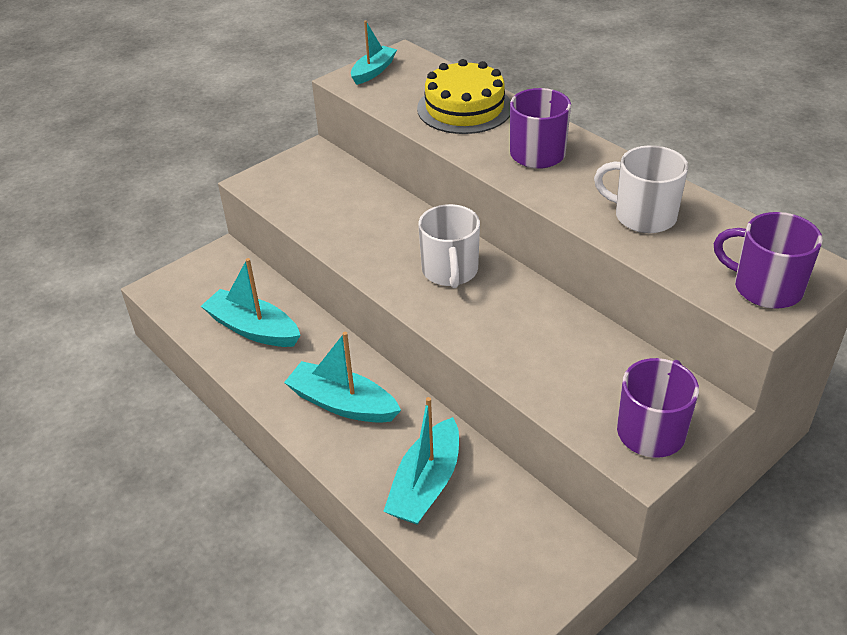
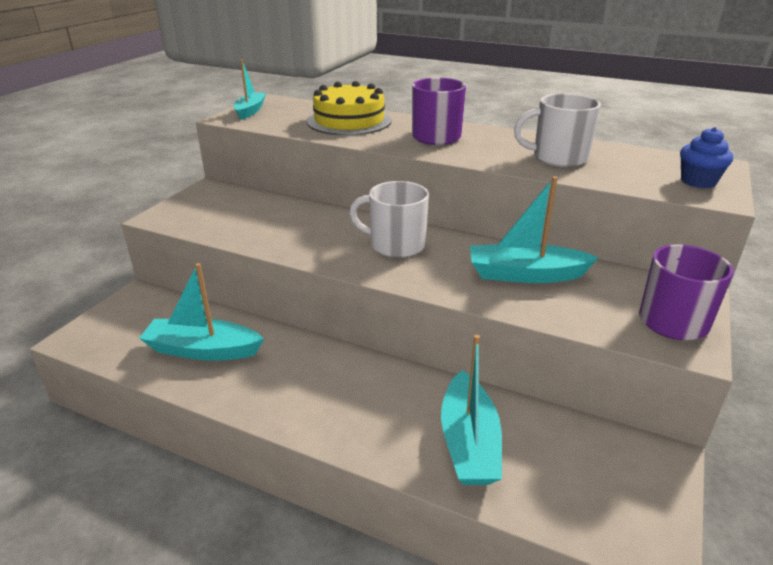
camera: 25 degrees left, 10 degrees down
turquoise boat [284,332,401,423] -> turquoise boat moved to [470,176,599,283]
white mug [418,204,480,288] -> white mug turned 135 degrees clockwise [349,181,429,258]
purple mug [714,212,823,309] -> blue cupcake [680,127,733,188]

